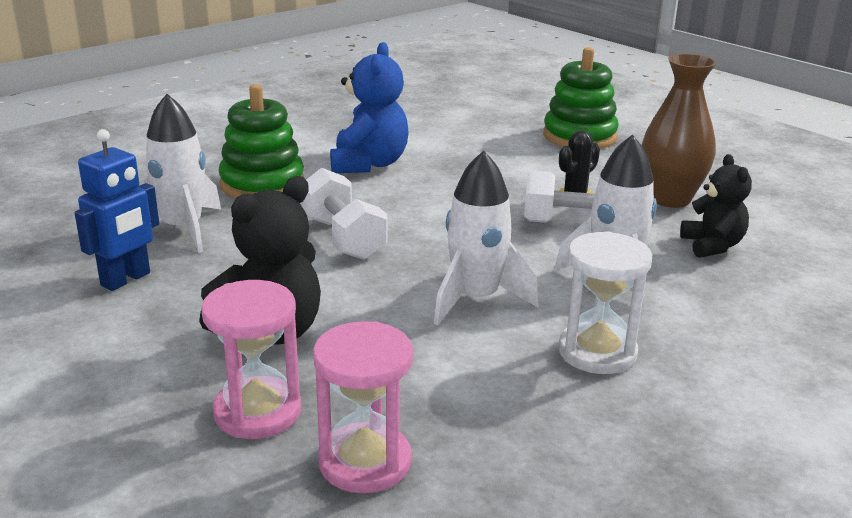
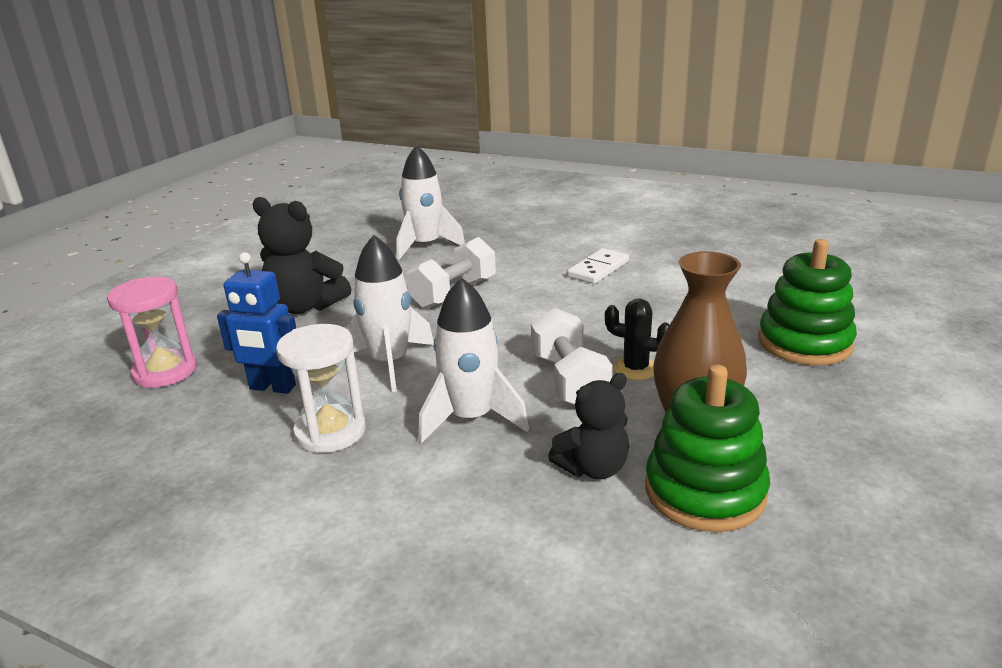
camera: 70 degrees right, 0 degrees up
blue robot [74,129,159,291] -> blue robot moved to [217,252,296,394]
pink hourglass [201,280,301,439] -> none
green stacking toy [218,84,305,198] -> green stacking toy moved to [645,365,770,532]
blue teddy bear [330,42,409,173] -> white domino [568,248,629,284]

